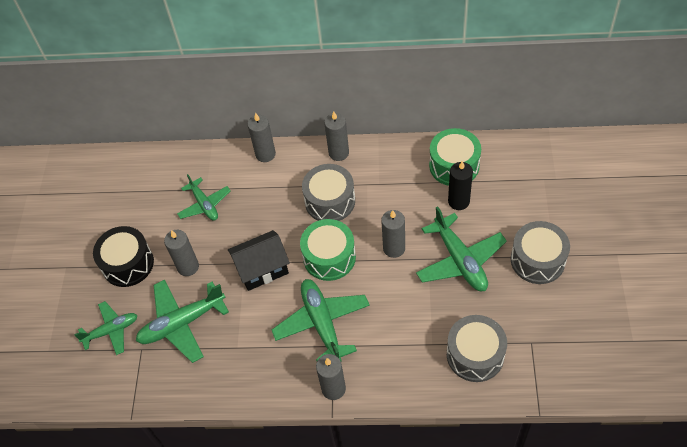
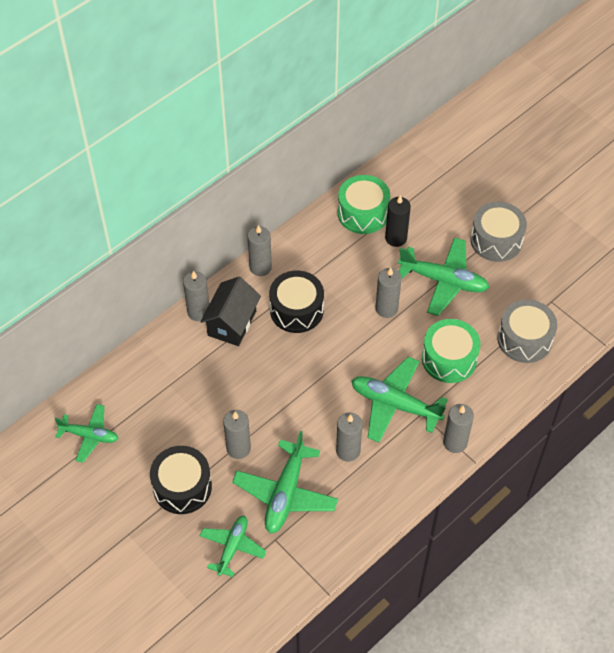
camera: 50 degrees left, 0 degrees up
green plane [177,174,231,221] -> green plane moved to [55,404,119,463]
black house [228,230,290,291] -> black house moved to [200,277,261,346]
green drum [300,219,356,281] -> green drum moved to [422,319,480,383]
grey drum [302,164,355,221] -> black drum [269,271,324,333]
none -> grey candle [336,412,363,462]

